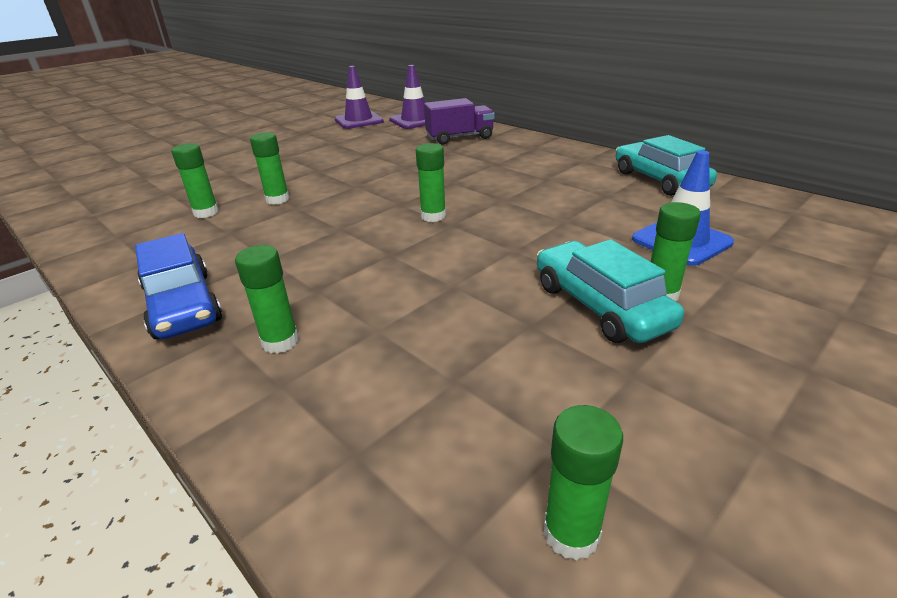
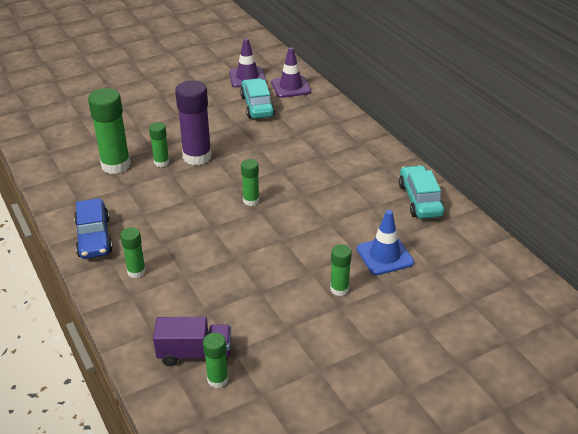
camera: 15 degrees right, 5 degrees up
green glue stick [171,143,219,218] -> green glue stick [88,88,131,174], size x1.87
purple truck [424,98,495,145] -> purple truck moved to [153,317,231,366]
turquoise car [537,239,684,343] -> turquoise car moved to [240,78,275,119]
none -> purple glue stick [175,80,212,165]

